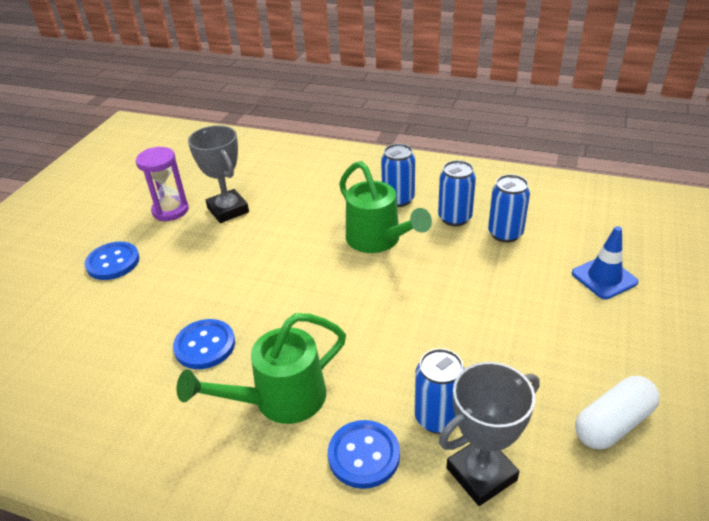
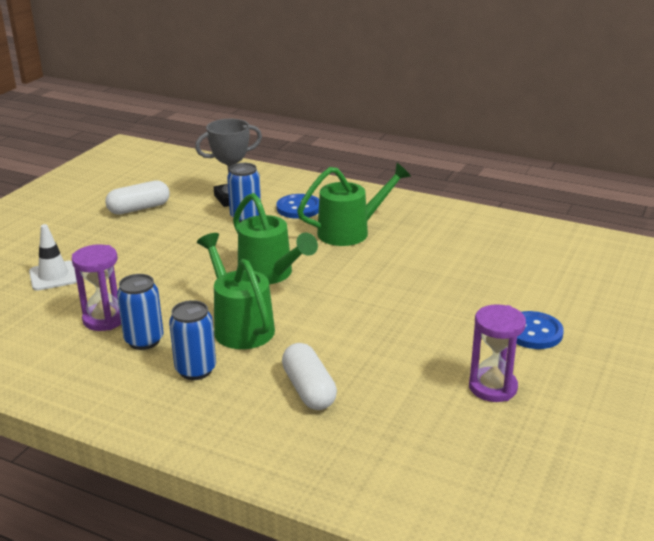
camera: 175 degrees left, 10 degrees down
blue button [173,319,235,369] -> none
grey trophy [188,125,249,223] -> none
blue can [488,174,530,243] -> purple hourglass [71,244,121,331]
blue traffic cone [572,226,638,299] -> white traffic cone [29,224,77,291]
none -> green watering can [233,193,318,284]
none -> white capsule [282,343,337,410]

